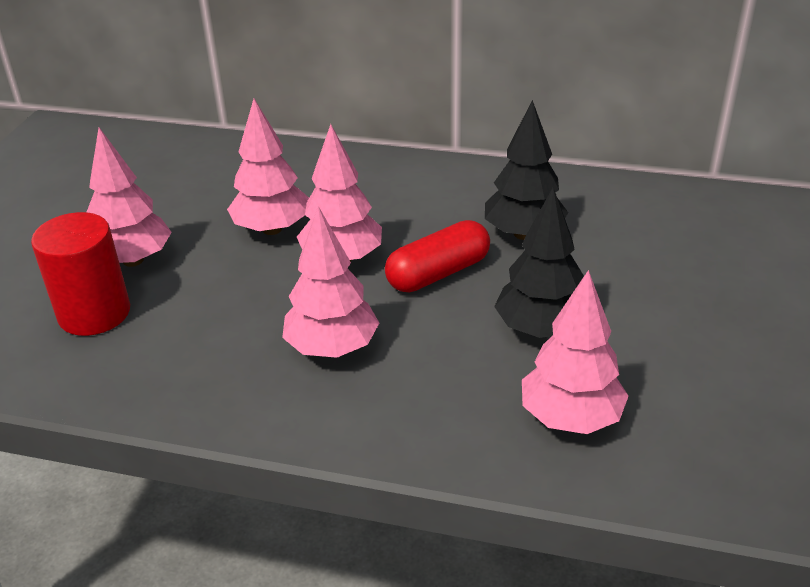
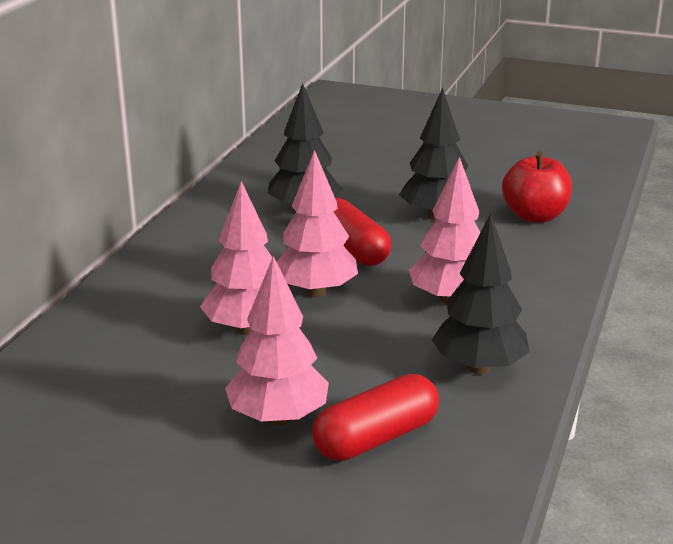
camera: 85 degrees left, 10 degrees down
red cylinder [31,212,130,336] -> red capsule [312,374,439,461]
pink tree [522,270,629,434] -> red apple [502,151,572,223]
none -> black tree [432,213,530,374]

